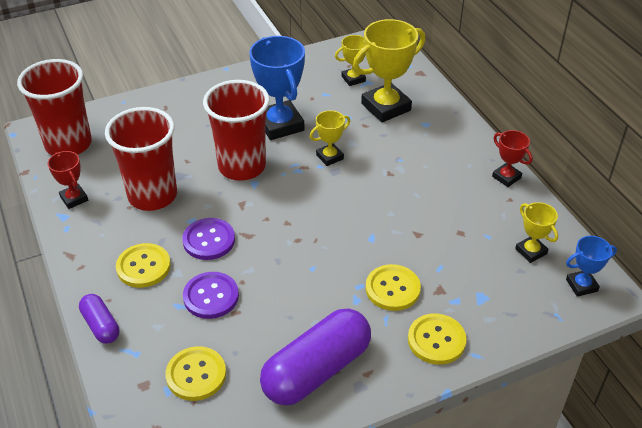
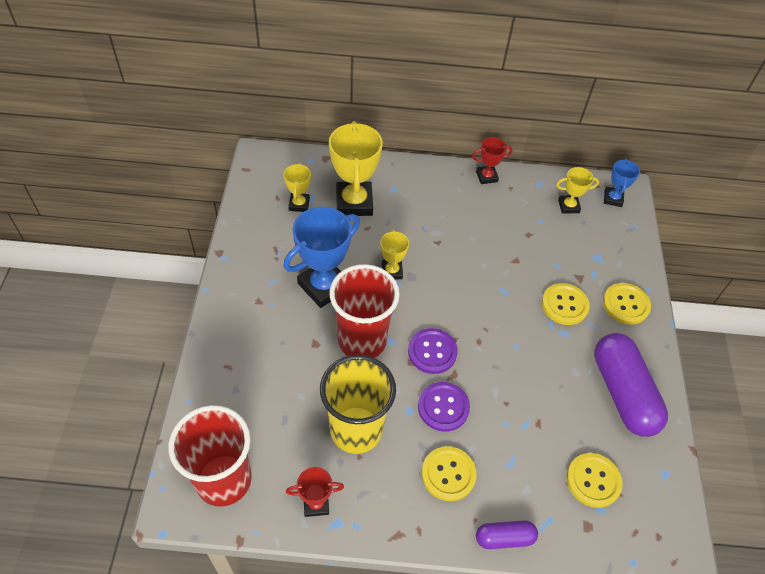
camera: 65 degrees left, 10 degrees up
red cup [105,107,177,211] -> yellow cup [320,355,396,454]
purple button [183,272,239,319] -> purple button moved to [408,328,458,374]
blue trophy [249,36,305,140] -> blue trophy turned 45 degrees counterclockwise [284,207,360,308]

